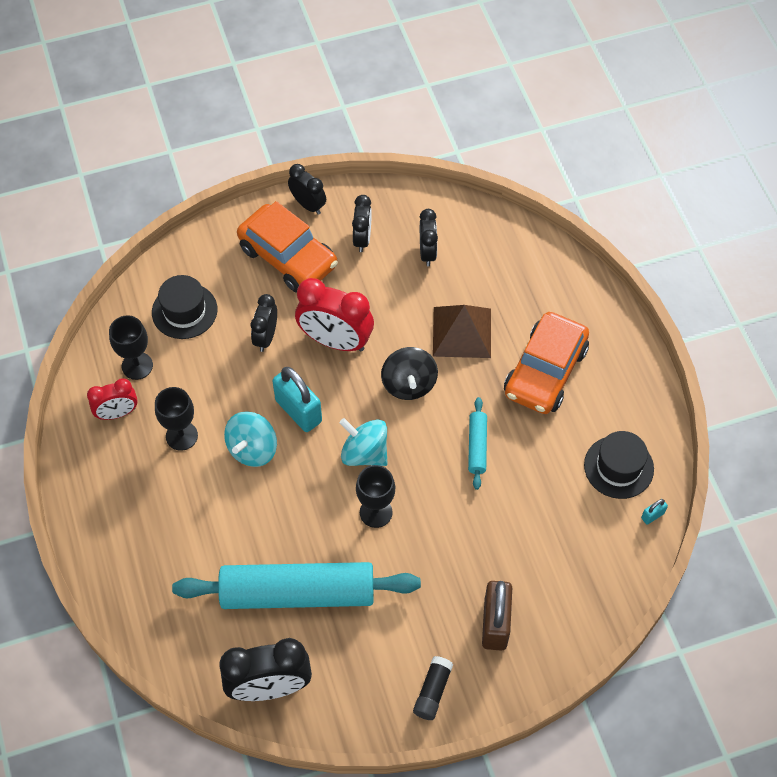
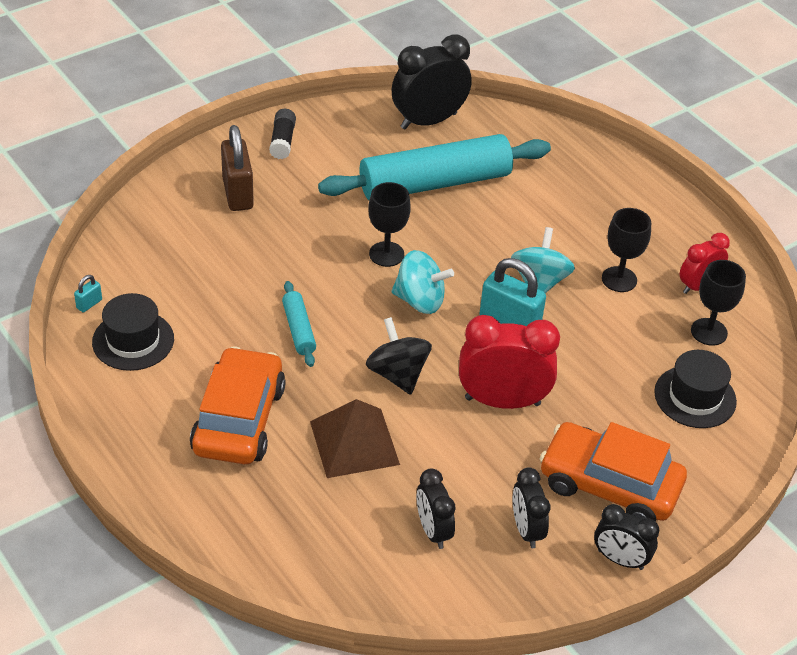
camera: 160 degrees right, 15 degrees down
black clock [251,294,277,352] -> none

